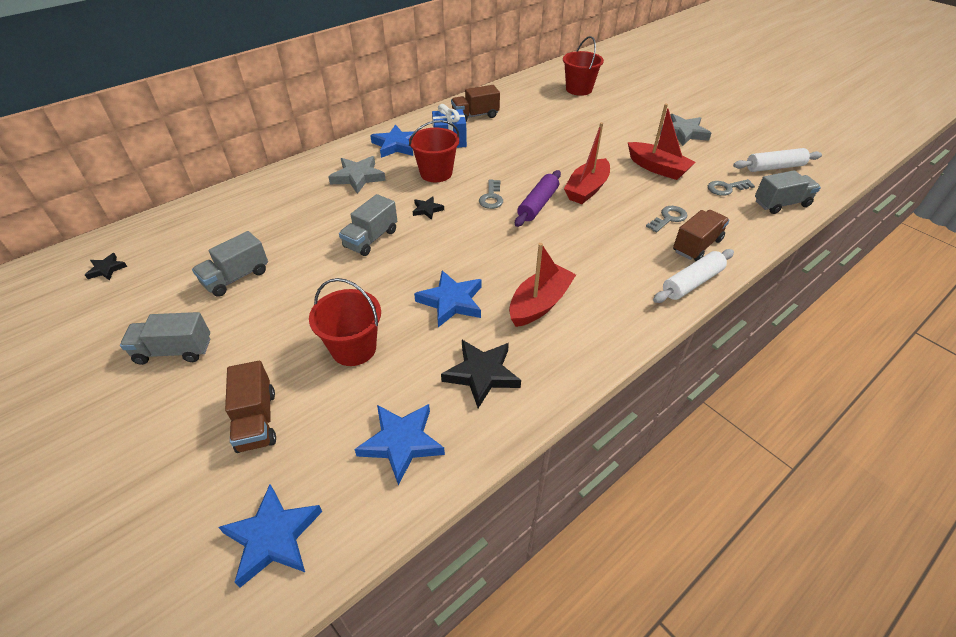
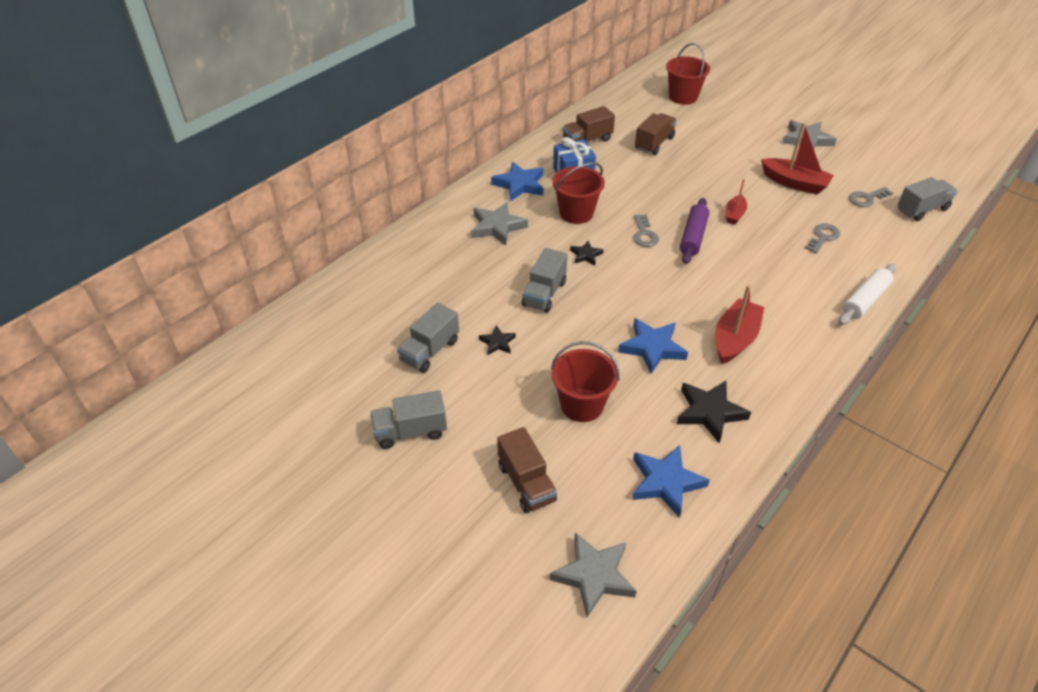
camera: 10 degrees left, 0 degrees up
black star [85,253,127,281] -> black star moved to [479,325,516,355]
blue star [218,484,322,588] -> grey star [550,532,637,617]
red boat [564,122,610,204] -> red boat [725,178,747,224], size x0.58
brown truck [673,210,730,261] -> brown truck moved to [635,113,677,155]
white rolling pin [733,148,822,172] -> none

